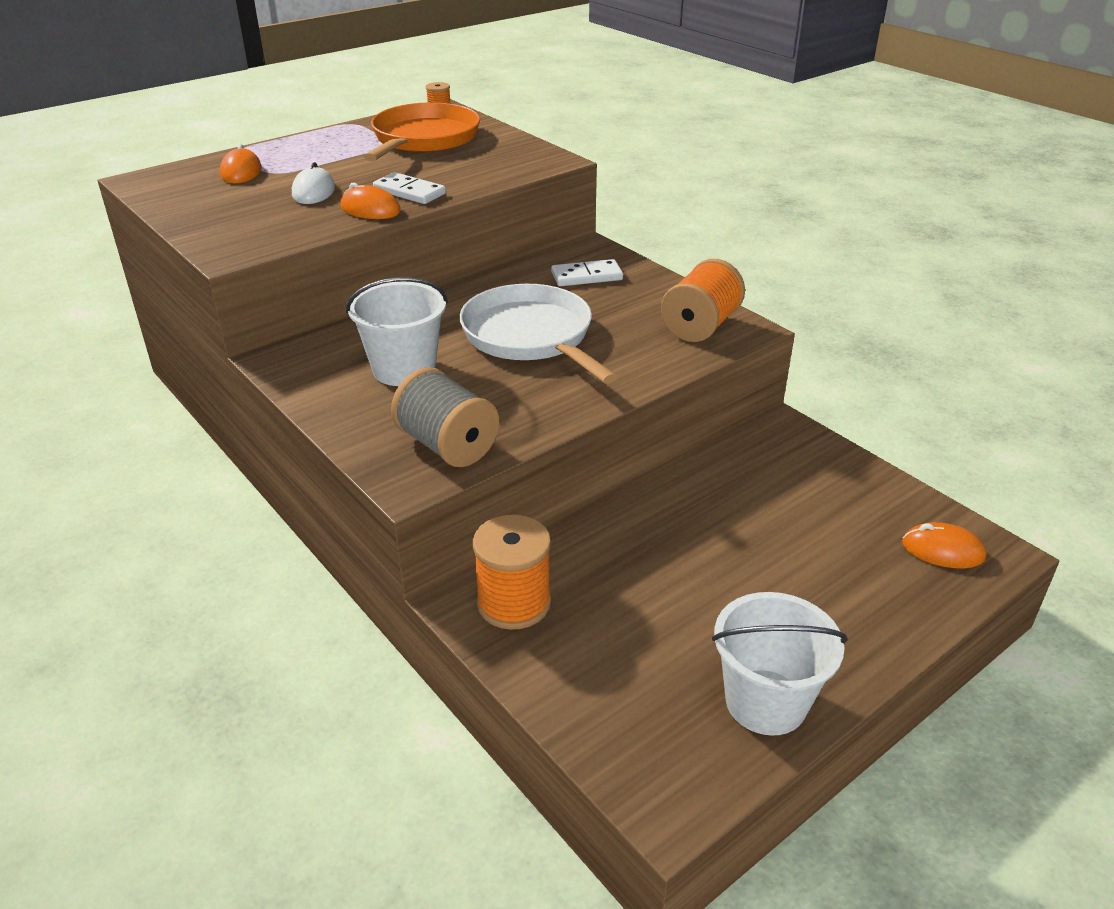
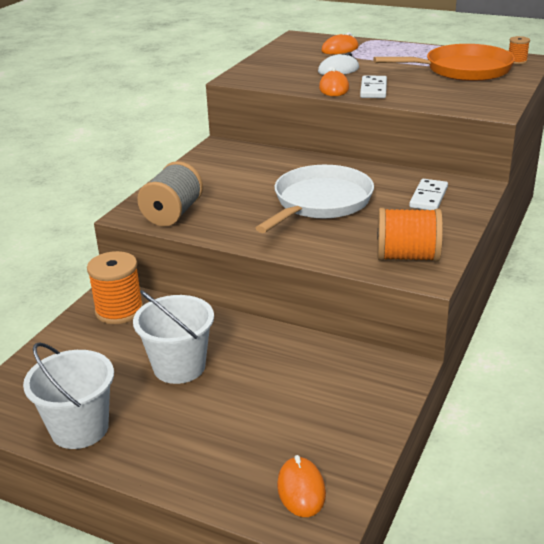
camera: 65 degrees right, 5 degrees down
white bucket [346,277,448,386] -> white bucket moved to [133,290,214,384]
white domino [551,259,623,286] -> white domino turned 60 degrees clockwise [409,179,448,210]

